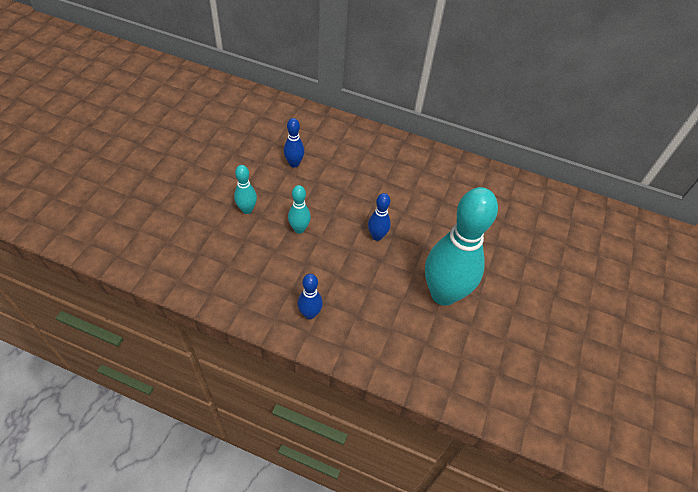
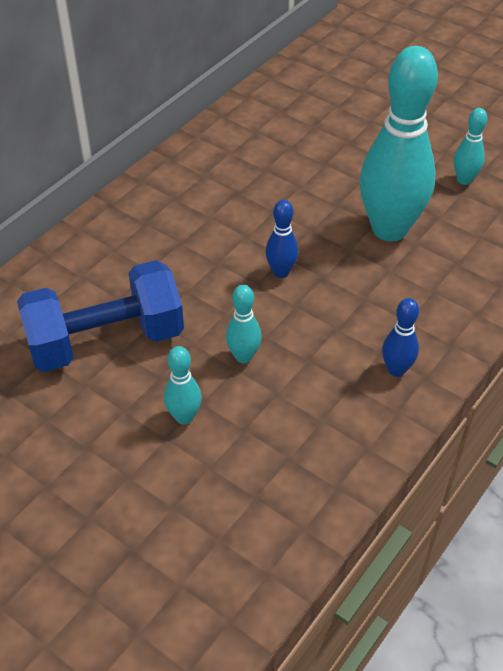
camera: 70 degrees left, 5 degrees down
blue bowling pin [284,118,304,168] -> blue dumbbell [17,260,184,372]
none -> turquoise bowling pin [454,108,488,185]

